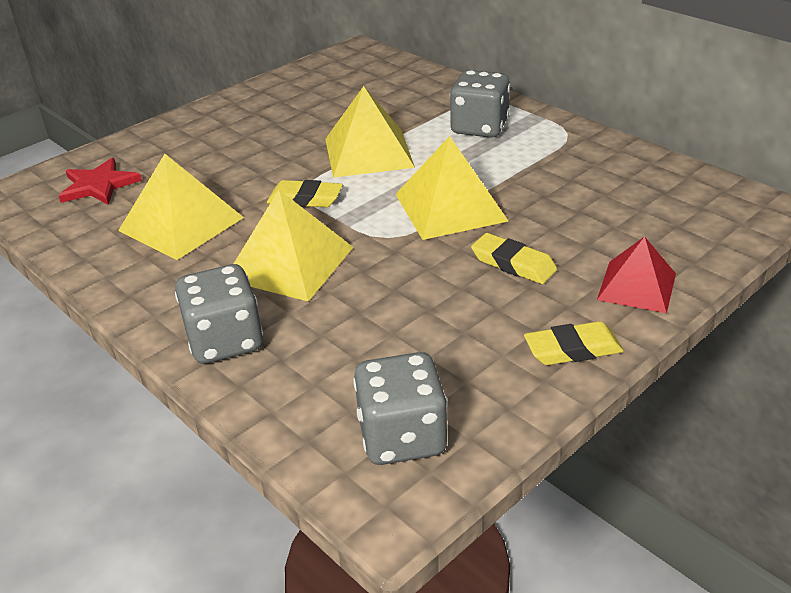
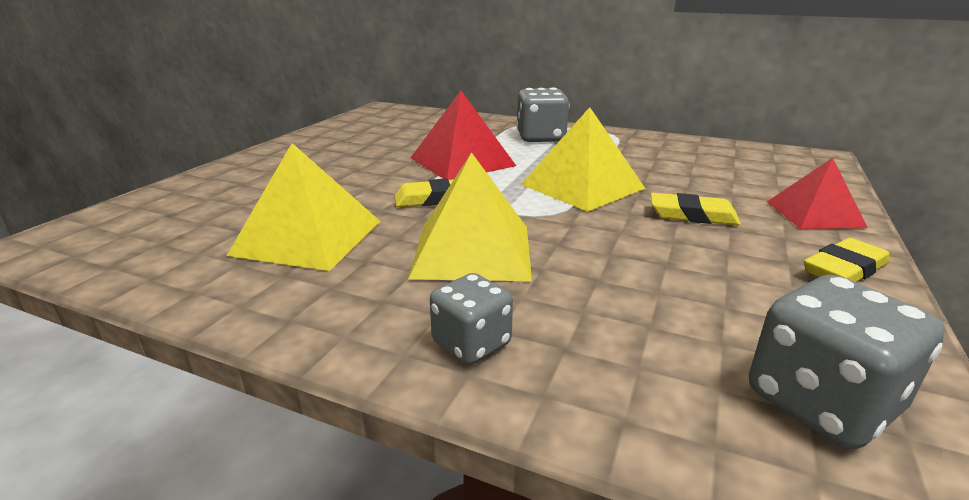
camera: 25 degrees left, 10 degrees down
red star [59,158,142,205] -> none
grey dice [175,264,263,364] -> grey dice [430,273,513,365], size x0.64
yellow pyramid [325,86,415,178] -> red pyramid [411,91,516,180]

